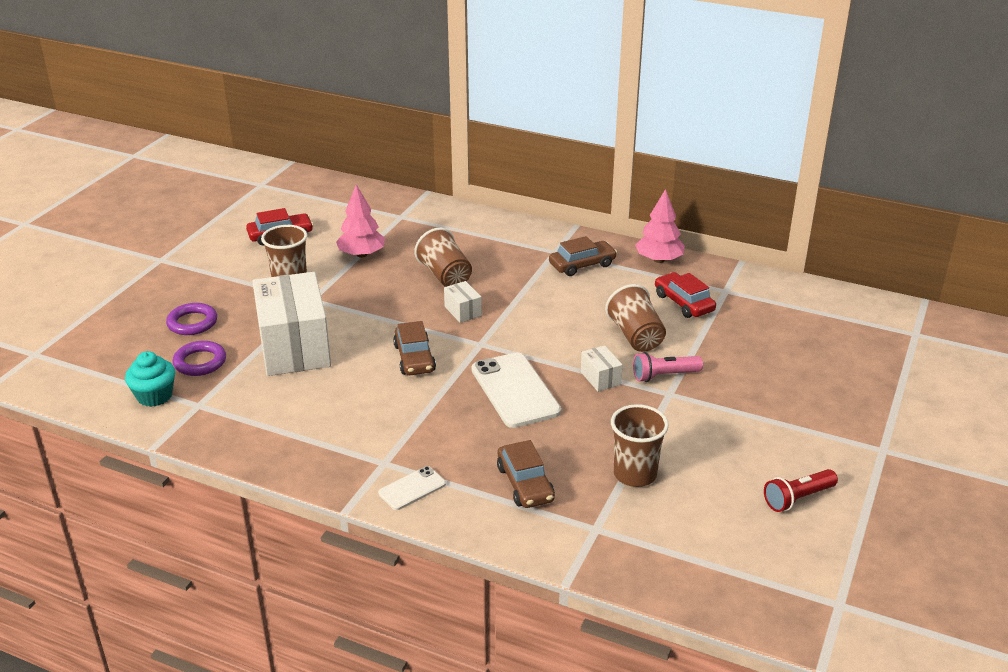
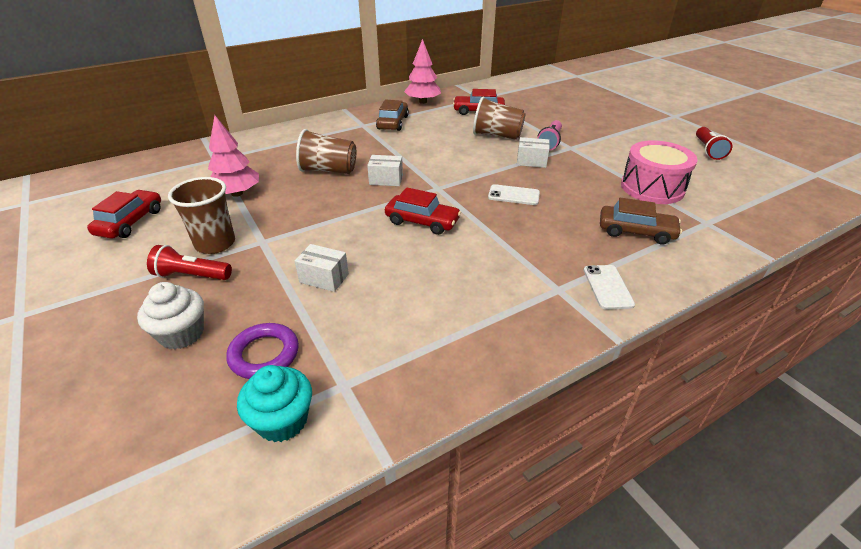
camera: 55 degrees left, 5 degrees up
purple ring [166,303,217,335] -> white cupcake [137,282,204,350]
white box [252,272,331,376] -> white box [295,244,349,292], size x0.41
brown car [393,321,436,375] -> red car [385,187,461,235]
white phone [472,352,561,428] -> white phone [488,184,540,205], size x0.53
brown cup [611,404,669,487] -> pink drum [621,140,698,204]
none -> red flashlight [147,245,232,280]

